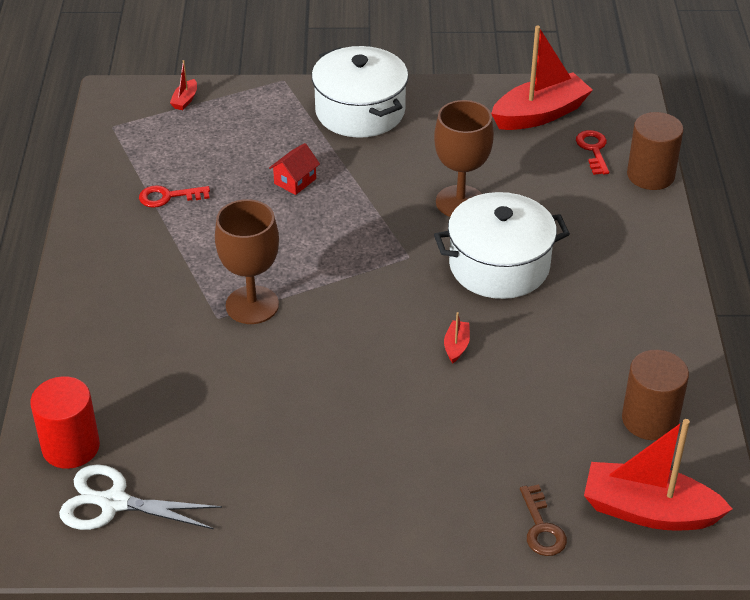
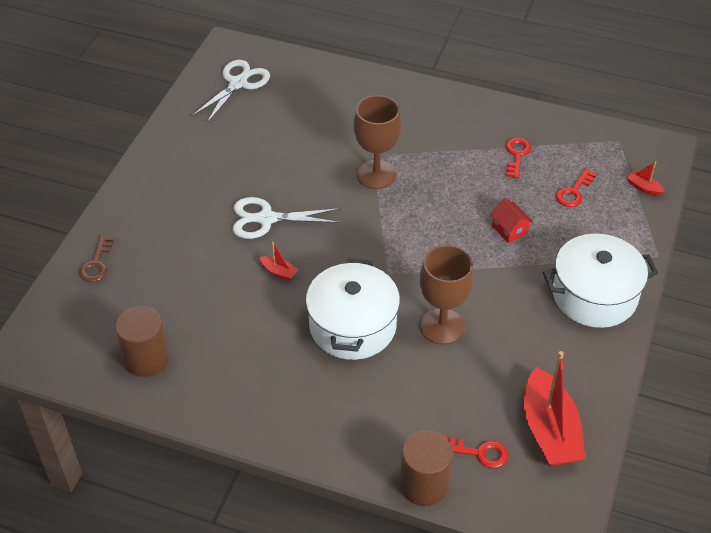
camera: 110 degrees right, 5 degrees up
red cylinder [30,376,100,469] -> none
brown key [520,484,567,556] -> brown key turned 90 degrees counterclockwise [79,235,114,282]
red boat [584,419,733,531] -> none
none -> white scissors [233,197,340,239]
none -> red key [556,169,597,207]

